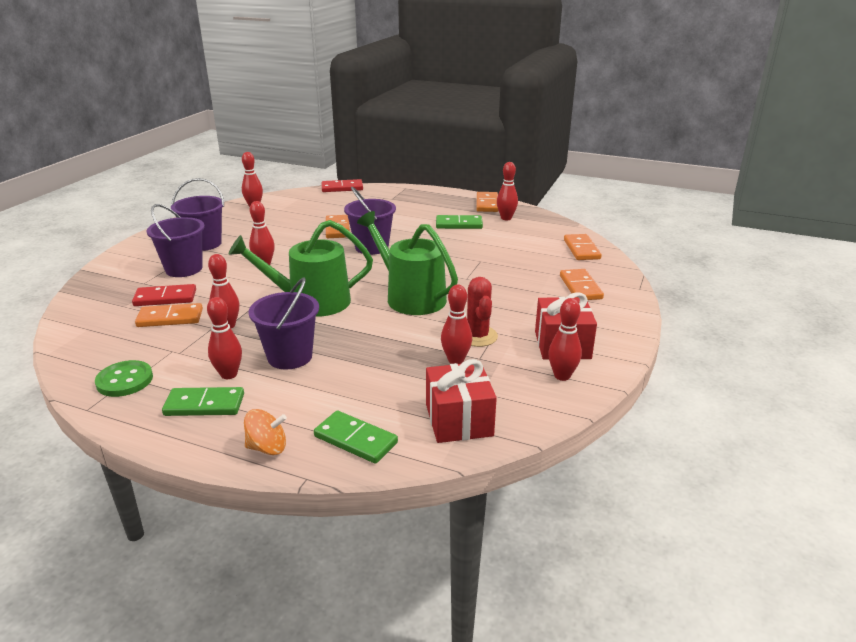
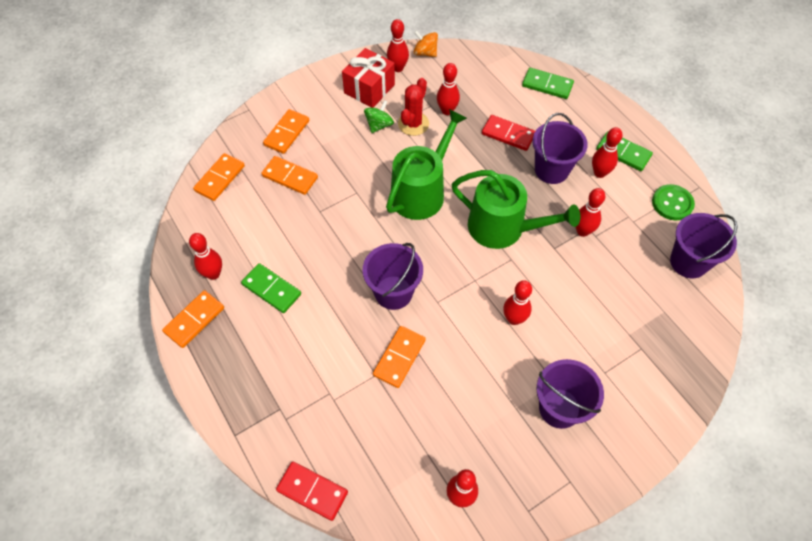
camera: 145 degrees left, 30 degrees up
red domino [132,284,196,306] -> red domino moved to [482,115,535,151]
orange domino [135,303,203,327] -> orange domino moved to [262,156,318,195]
purple bucket [146,204,205,277] -> purple bucket moved to [670,213,738,278]
orange spinning top [244,409,287,455] -> orange spinning top moved to [414,30,438,57]
green domino [314,411,398,464] -> green domino turned 45 degrees counterclockwise [522,68,574,99]
green watering can [357,211,458,315] -> green watering can turned 135 degrees counterclockwise [386,109,467,220]
red gift [426,359,497,443] -> none
none -> green spinning top [364,100,394,133]

